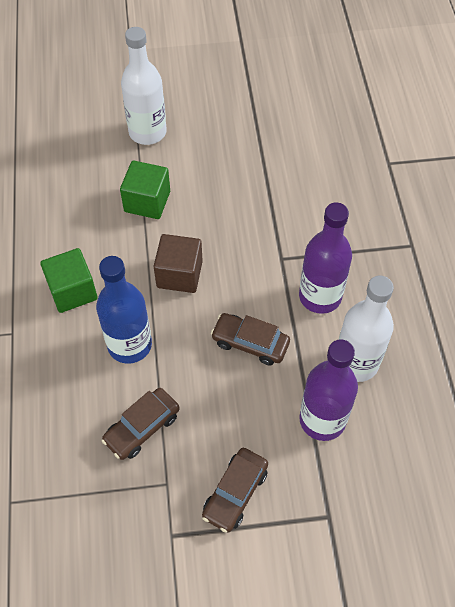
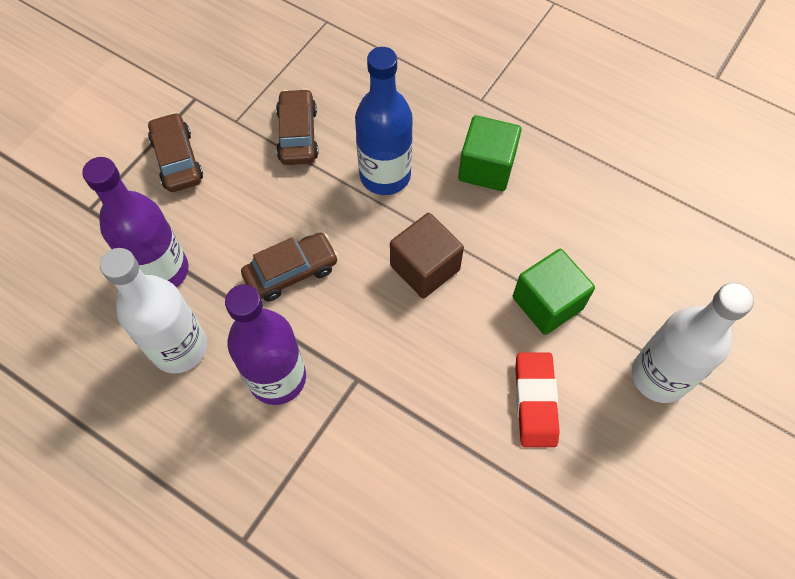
camera: 130 degrees right, 5 degrees up
none -> red eraser [515,352,560,447]

